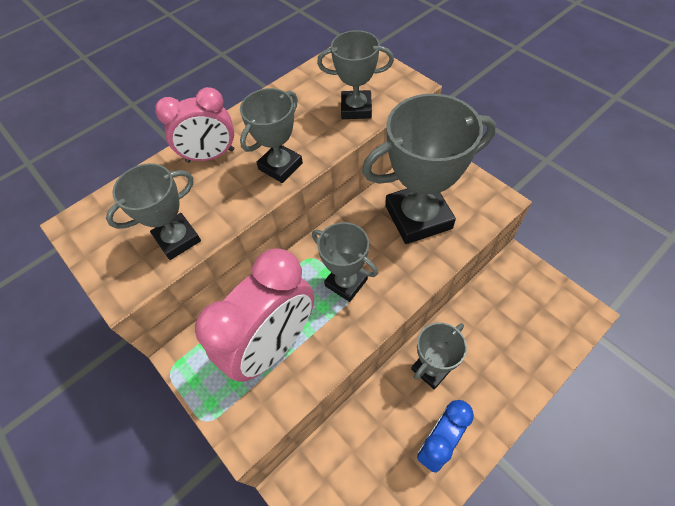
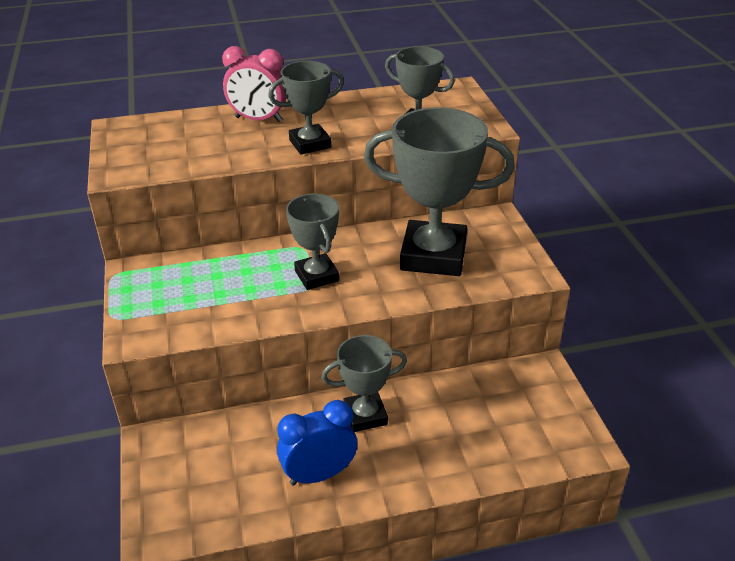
camera: 25 degrees right, 20 degrees down
grey trophy [106,163,201,260] -> none
pink clock [195,248,314,382] -> none

